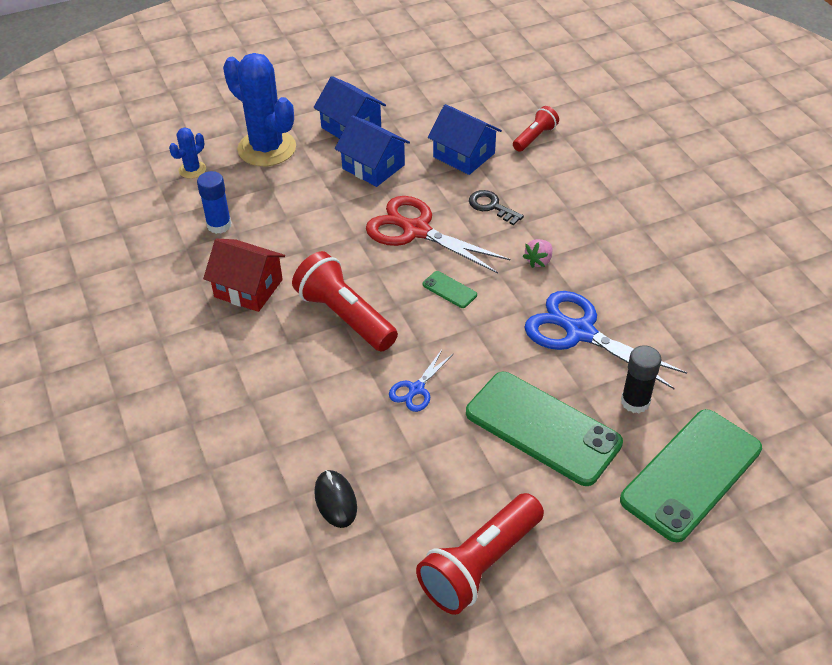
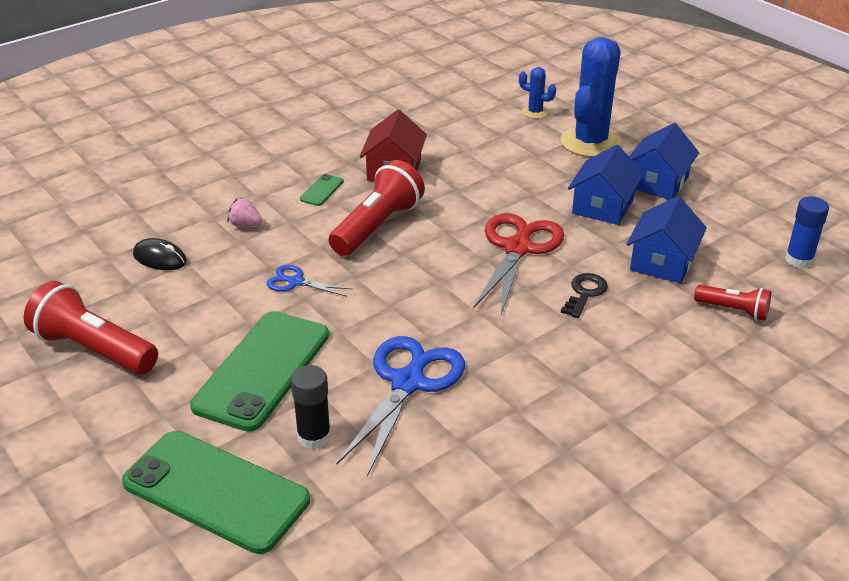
camera: 75 degrees right, 10 degrees down
blue glue stick [197,171,231,234] -> blue glue stick moved to [785,196,829,268]
black mouse [314,470,357,528] -> black mouse turned 60 degrees clockwise [133,238,187,270]
green phone [423,271,477,308] -> green phone moved to [300,174,344,206]
pink strawberry [523,239,552,268] -> pink strawberry moved to [227,197,262,227]

